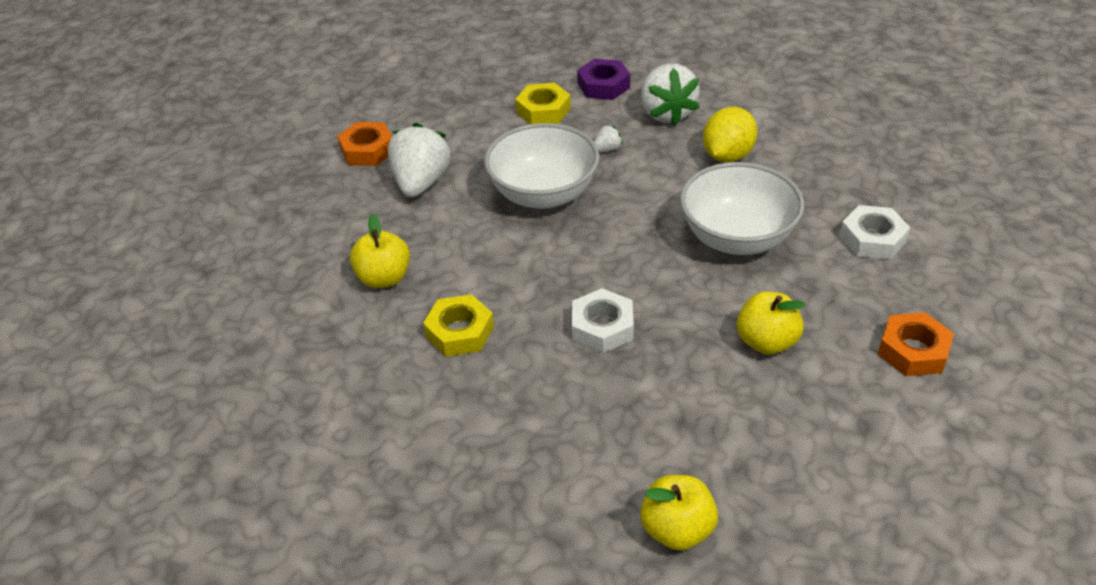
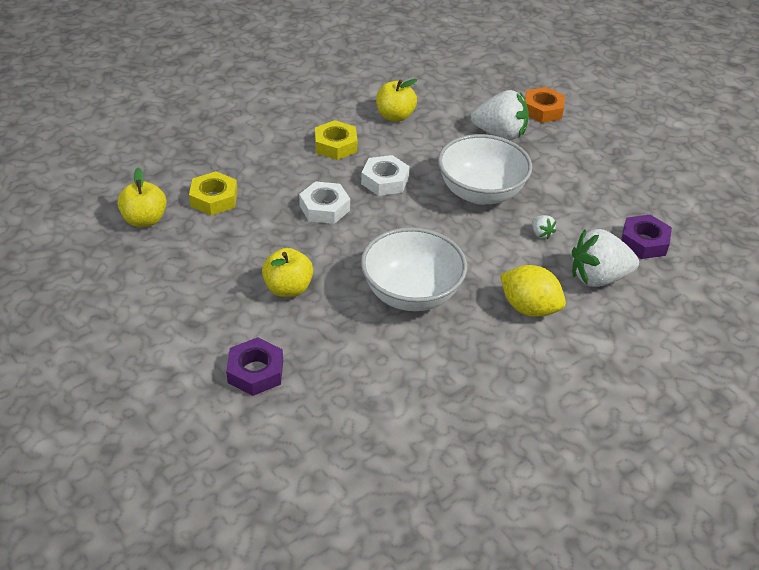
camera: 90 degrees right, 0 degrees up
yellow nut [515,83,571,124] -> yellow nut moved to [189,171,238,215]
white nut [840,205,910,260] -> white nut moved to [361,155,410,196]
orange nut [878,312,954,376] -> purple nut [226,337,283,396]

